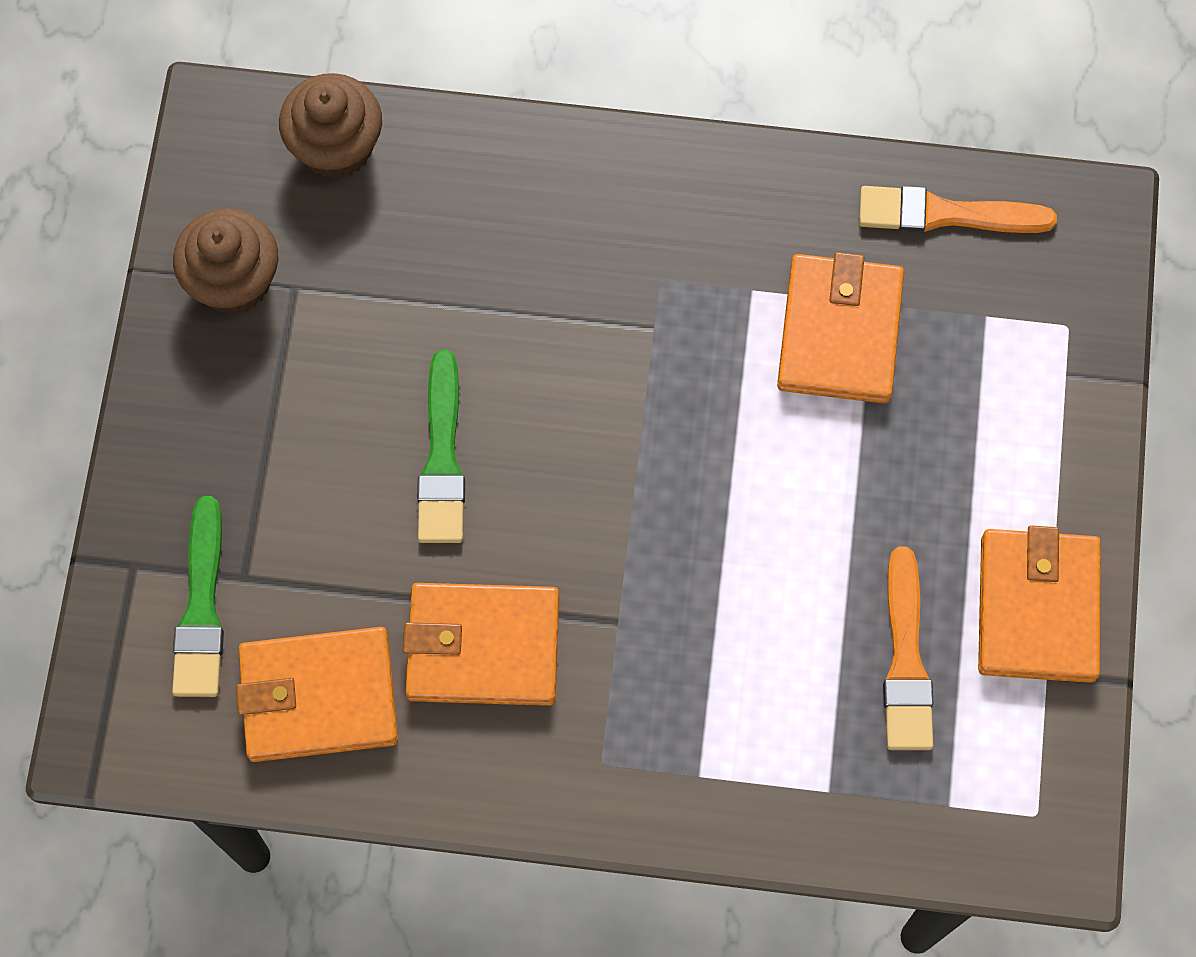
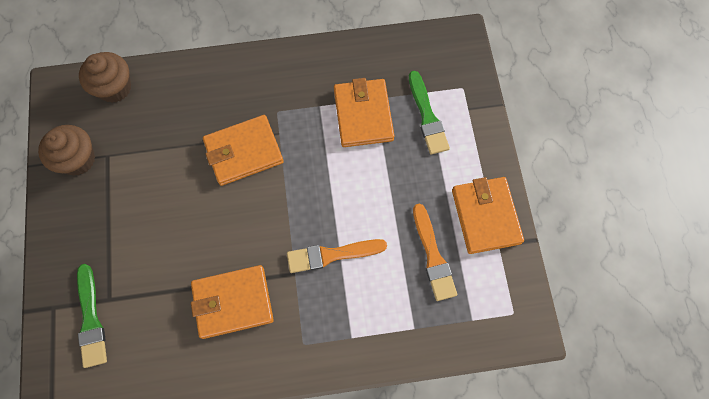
camera: 15 degrees left, 0 degrees up
orange wallet [236,627,398,762] -> orange wallet moved to [203,115,284,186]
green brush [417,350,465,543] -> green brush moved to [409,71,450,155]
orange brush [859,186,1057,233] -> orange brush moved to [287,239,387,273]

